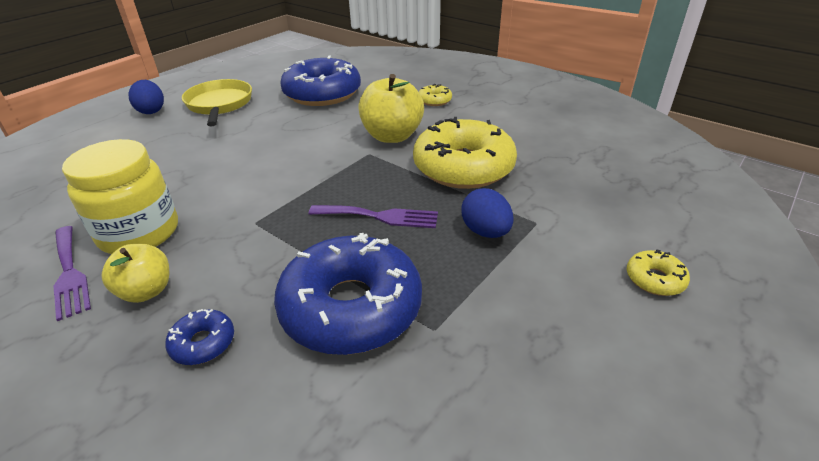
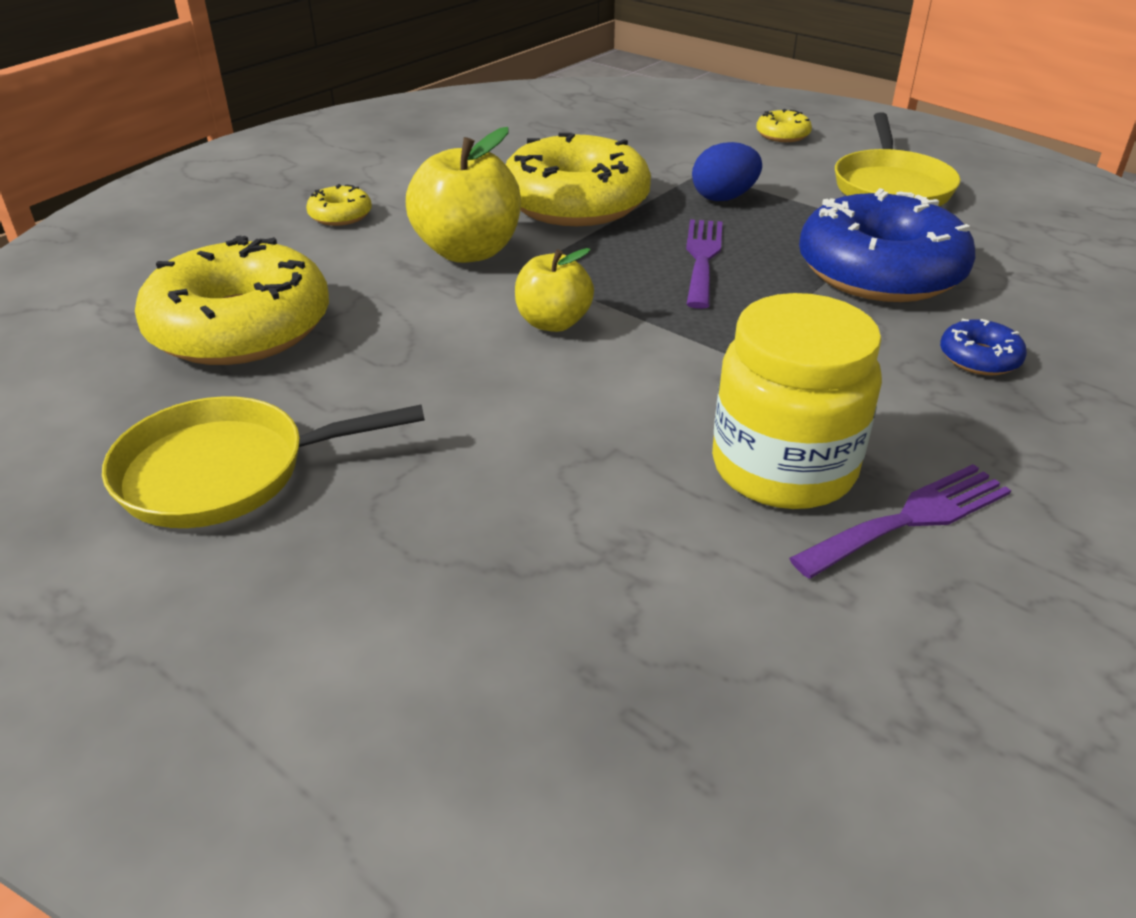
camera: 90 degrees left, 0 degrees up
yellow apple [101,244,169,303] -> yellow apple moved to [515,248,594,332]
blue egg [128,80,164,114] -> none
blue donut [280,55,361,106] -> yellow donut [135,235,329,365]
none -> yellow pan [835,112,961,206]

